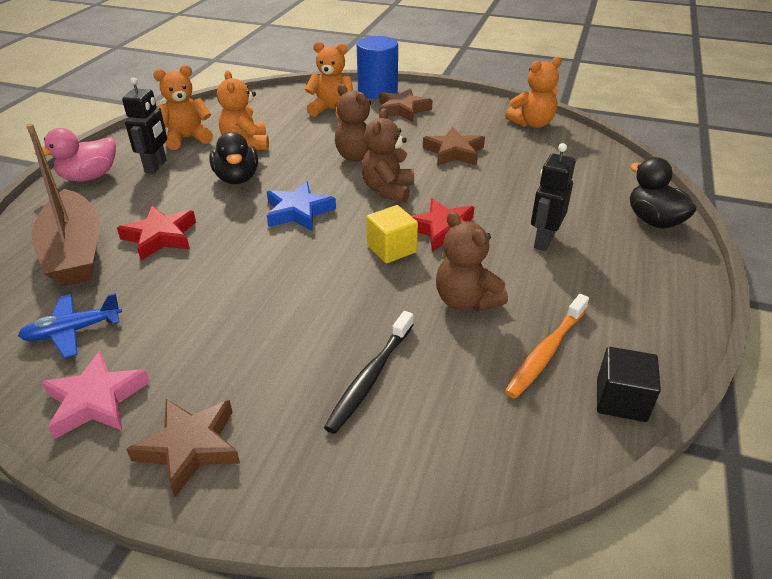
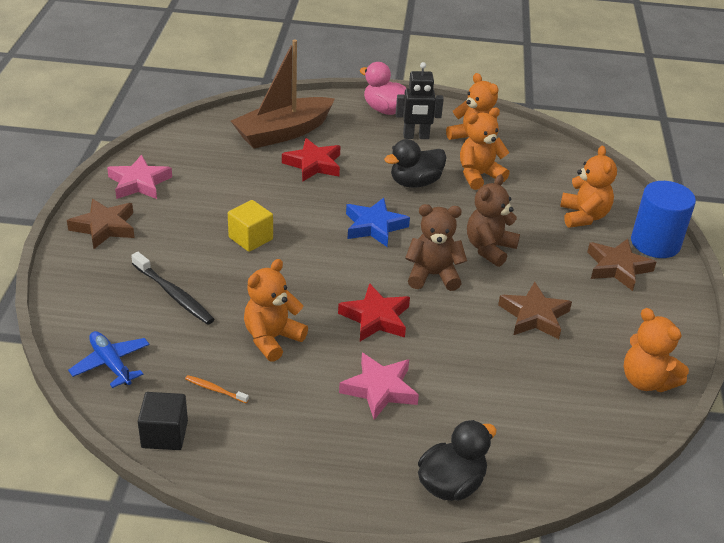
camera: 75 degrees right, 0 degrees up
blue plane [18,293,122,358] -> blue plane moved to [68,331,150,388]
black toothbrush [324,311,414,434] -> black toothbrush turned 150 degrees counterclockwise [131,252,214,325]
yellow cube [366,205,418,263] -> yellow cube moved to [228,200,273,252]
brown teddy bear [436,211,508,312] -> orange teddy bear [244,259,308,362]
orange toothbrush [505,294,589,399] -> orange toothbrush [185,375,249,403], size x0.52
black robot [531,143,576,251] -> pink star [339,353,419,420]

